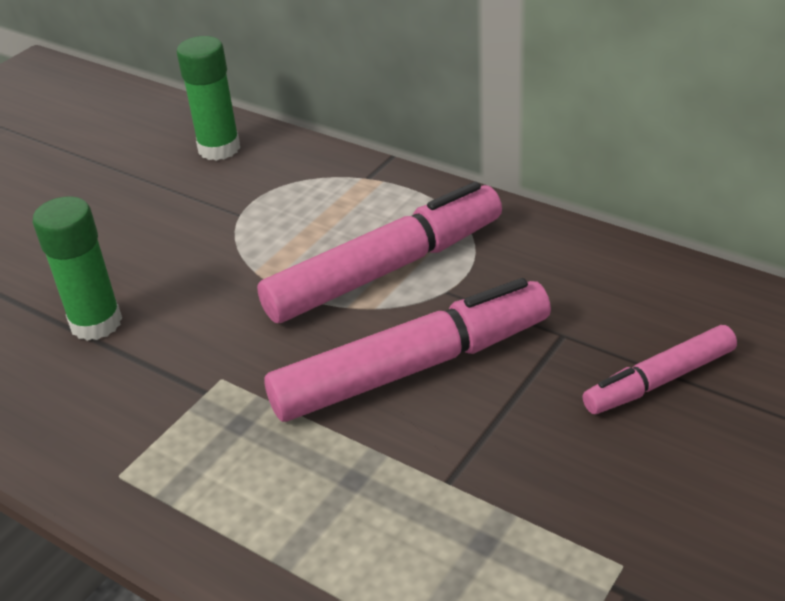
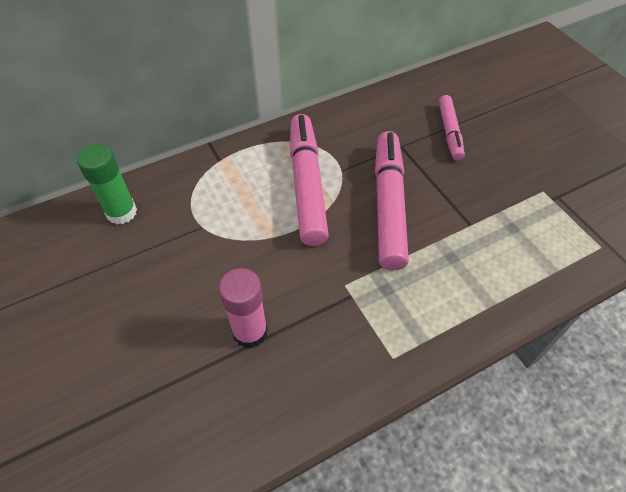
camera: 65 degrees left, 15 degrees up
green glue stick [33,196,122,341] -> pink glue stick [219,268,268,349]

